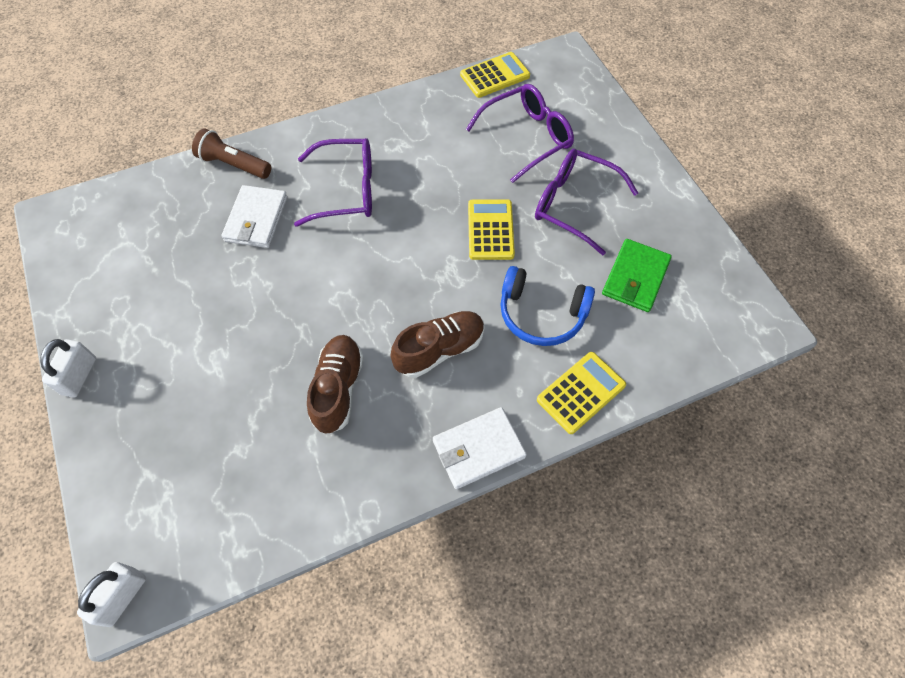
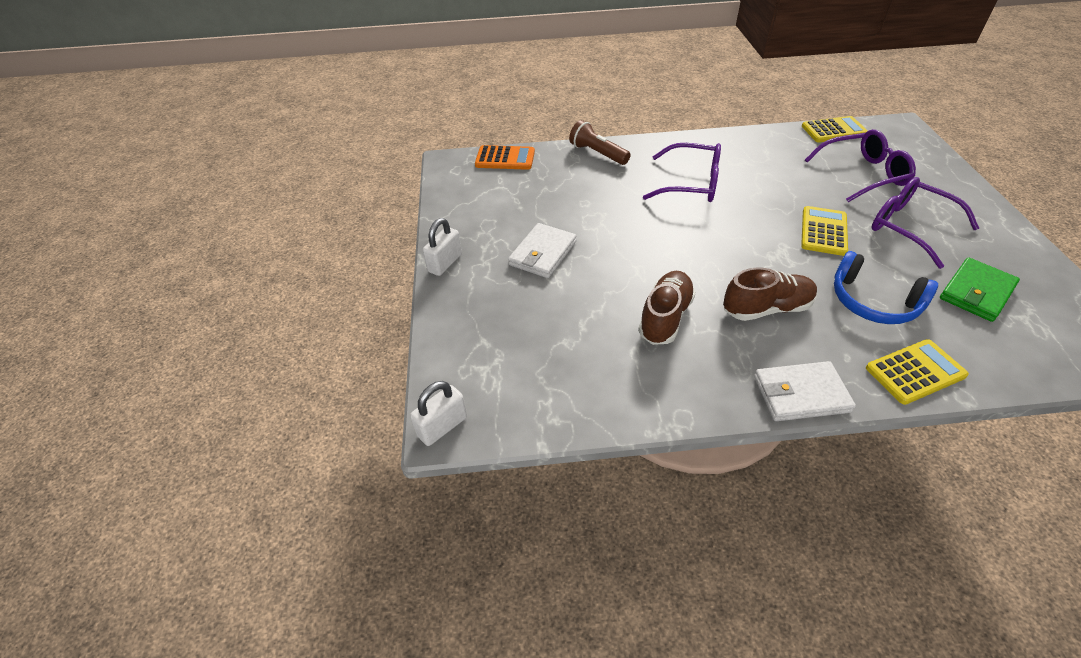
camera: 20 degrees right, 15 degrees down
white wallet [221,185,288,248] -> white wallet moved to [508,223,576,278]
none -> orange calculator [475,145,535,170]

